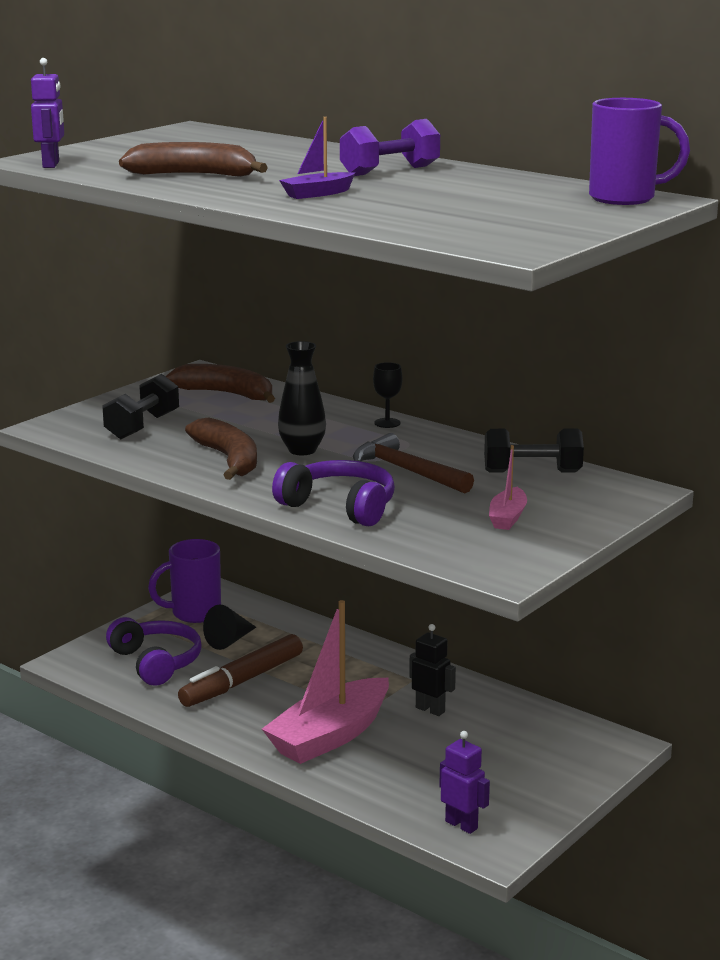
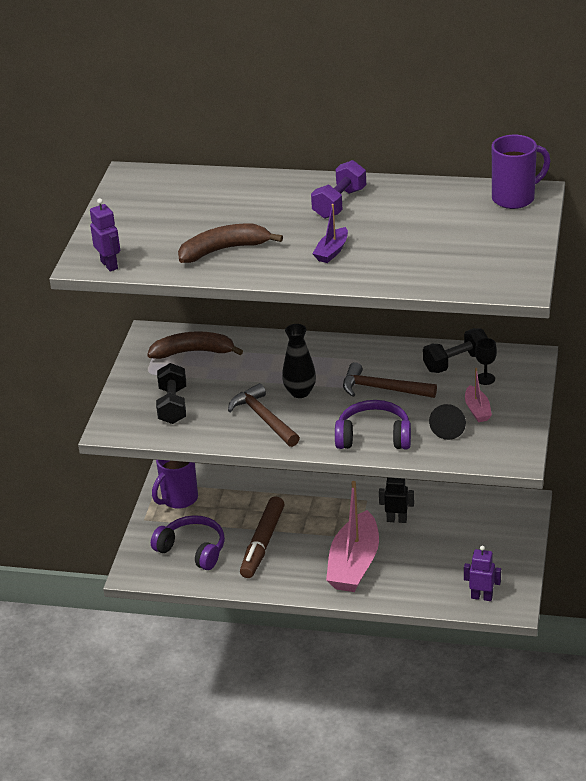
camera: 25 degrees left, 15 degrees up
brown banana [185,417,257,480] -> brown hammer [228,383,300,447]
black cone [203,604,256,650] -> black cone moved to [429,404,466,440]
black goblet [373,362,403,428] -> black goblet moved to [475,338,497,385]

